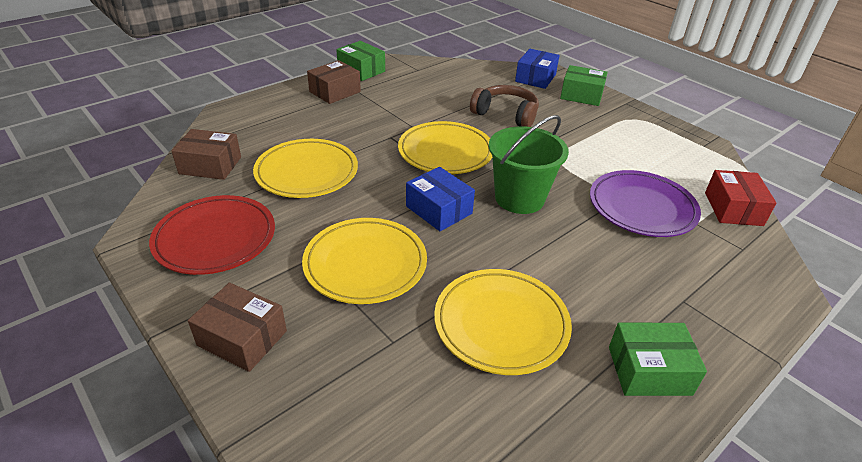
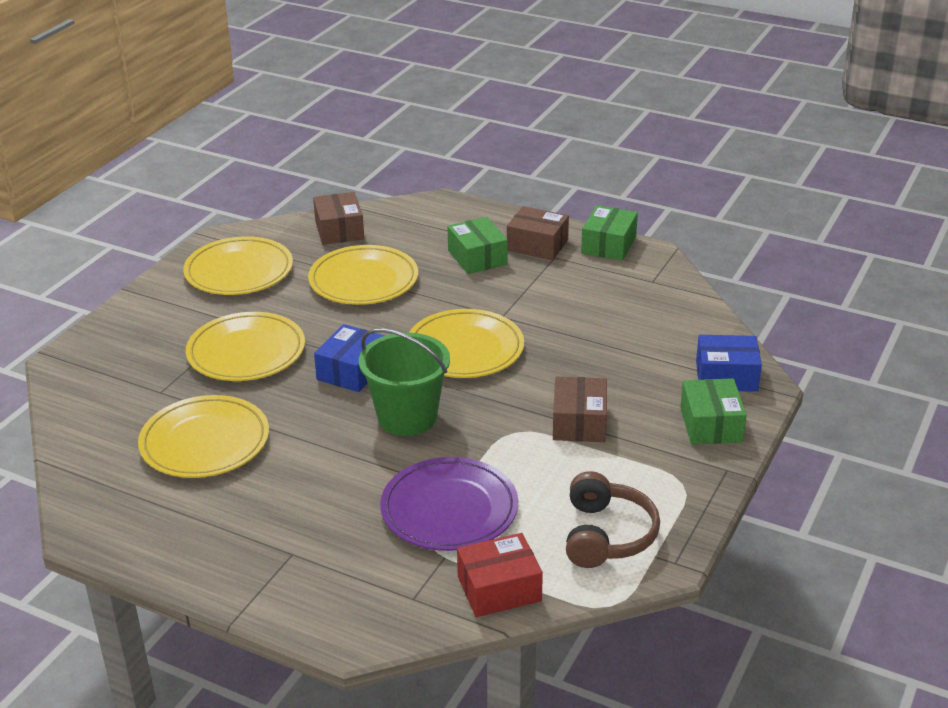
camera: 70 degrees right, 5 degrees down
red plate [149,195,275,275] -> yellow plate [183,236,293,295]
brown box [188,283,287,372] -> brown box moved to [553,377,607,442]
brown headphones [470,85,539,127] -> brown headphones moved to [566,471,660,568]
green box [609,322,707,396] -> green box moved to [447,217,508,274]

